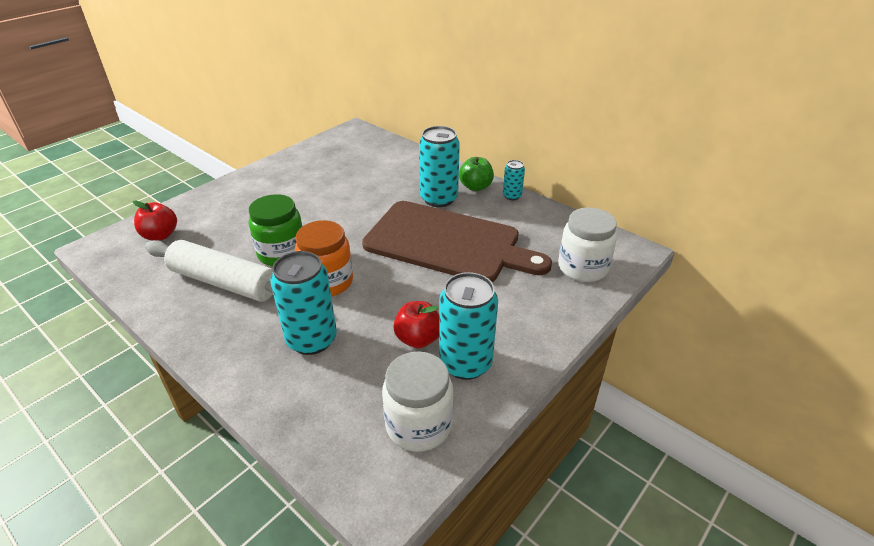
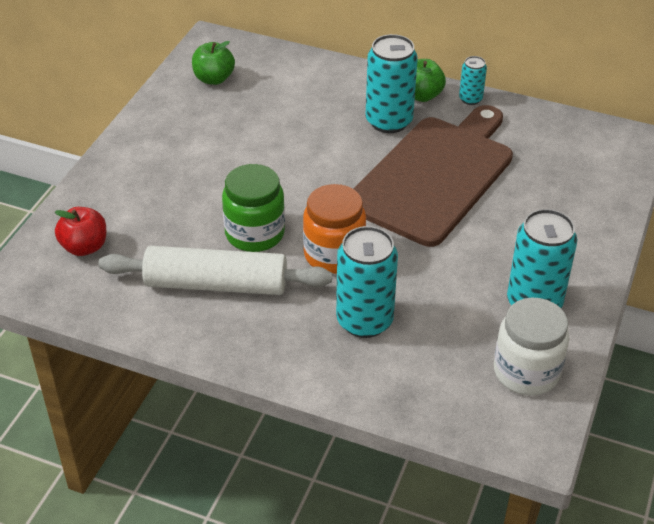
camera: 20 degrees left, 5 degrees up
brown cutting board [362,201,552,282] -> brown cutting board turned 60 degrees counterclockwise [354,105,513,247]
red apple [393,301,439,348] -> none
white jar [558,207,617,282] -> none
none -> green apple [192,41,235,85]

